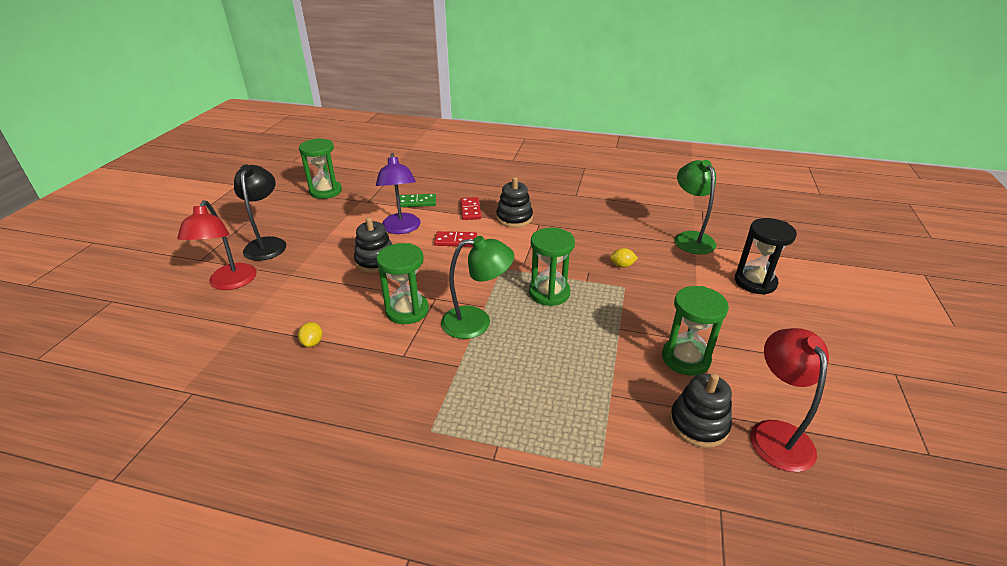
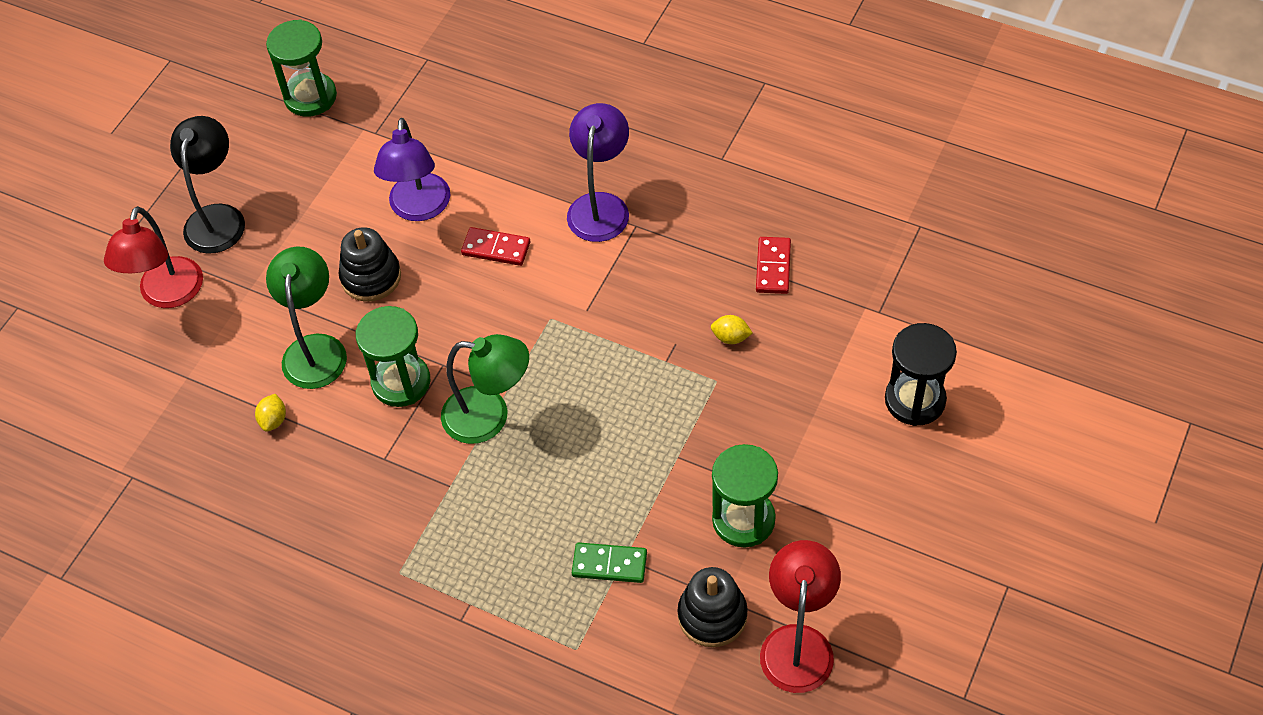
camera: 15 degrees right, 20 degrees up
green domino [399,194,436,207] -> green domino moved to [572,542,647,583]
red domino [460,197,481,220] -> red domino moved to [756,237,791,294]
black stacking toy [496,177,533,228] -> purple lamp [567,103,629,242]
green hourglass [529,228,575,306] -> none
green lamp [674,160,717,254] -> green lamp moved to [266,246,347,389]

